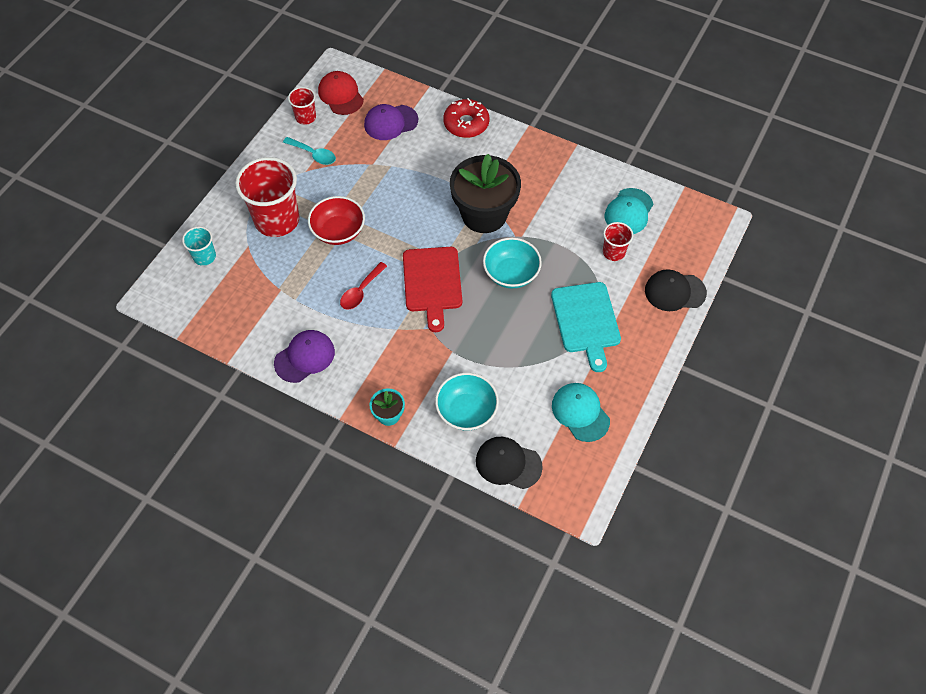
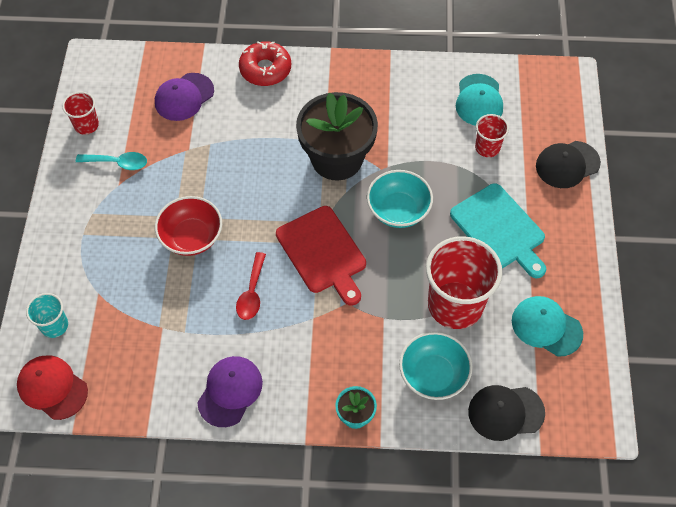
camera: 25 degrees left, 0 degrees up
red cup [235,157,300,237] -> red cup moved to [426,236,502,329]
red cap [318,71,364,115] -> red cap moved to [17,356,88,420]

